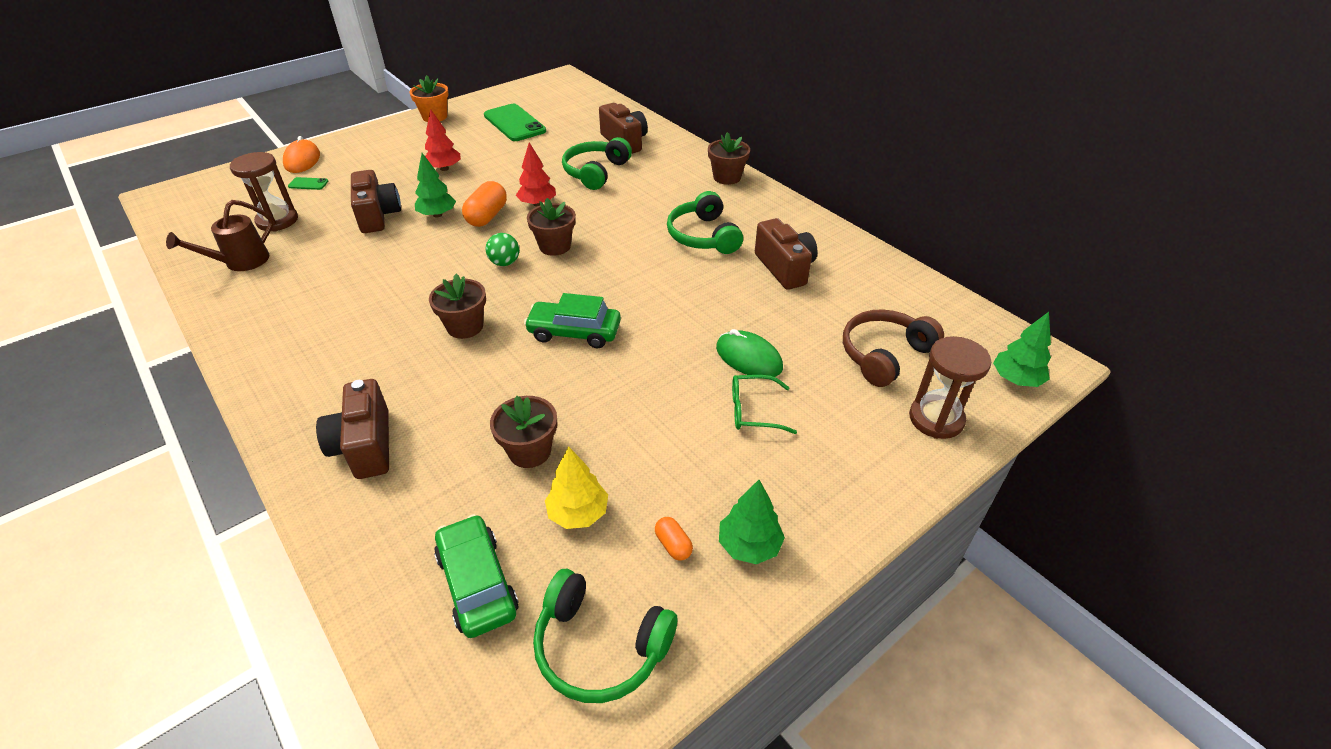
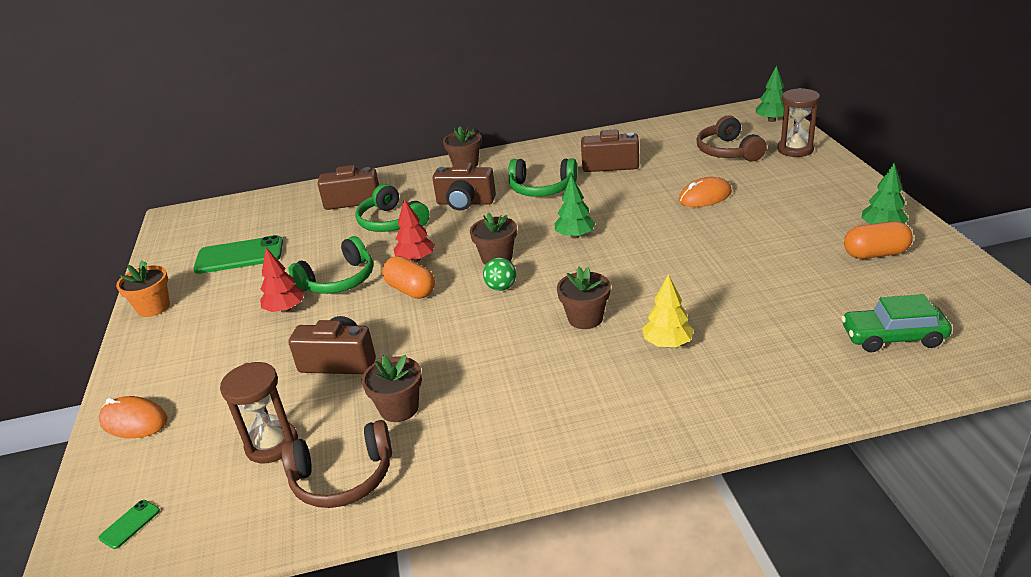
camera: 60 degrees left, 10 degrees down
brown watering can [166,200,274,271] -> brown headphones [282,420,392,508]
green phone [288,177,328,190] -> green phone moved to [99,500,160,549]
brown camera [316,379,389,479] -> brown camera moved to [433,162,496,211]
green tree [415,153,456,217] -> green tree moved to [554,175,596,239]
brown flower pot [490,396,557,468] -> brown flower pot moved to [362,355,422,422]
green car [524,293,621,348] -> none
green headphones [533,569,677,703] -> green headphones moved to [289,236,373,294]
yellow tree [545,446,608,529] -> yellow tree moved to [642,274,694,347]
orange capsule [655,517,693,561] -> orange capsule [844,221,913,259], size x1.90
green mouse [716,329,783,377] -> orange mouse [679,177,732,207]
green glasses [732,375,797,434] -> none

